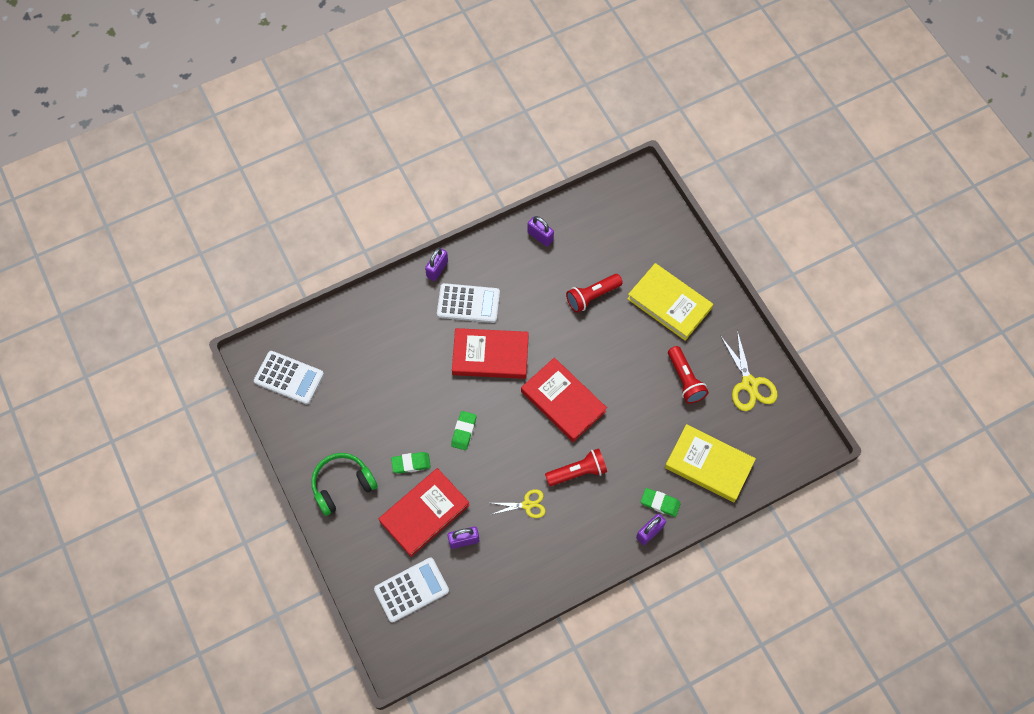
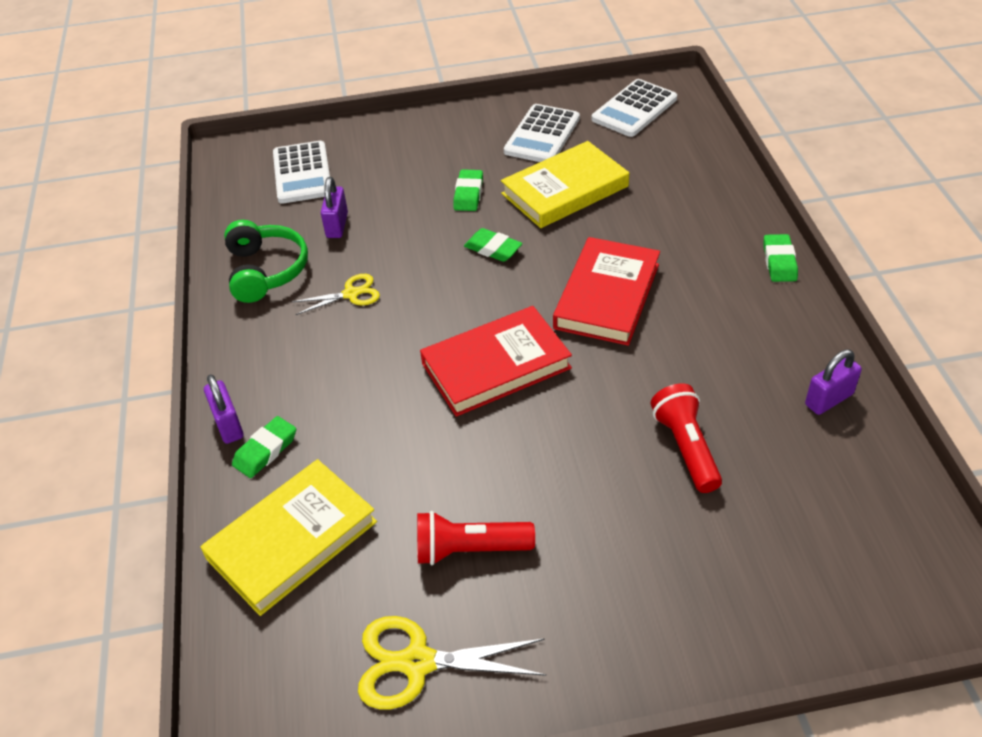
camera: 110 degrees right, 20 degrees down
green headphones [311,453,378,516] -> green headphones moved to [224,220,308,303]
red book [379,468,470,557] -> none
purple padlock [425,248,448,281] -> green eraser [764,234,798,282]
white calculator [437,283,500,323] -> white calculator moved to [504,104,580,162]
yellow scissors [490,489,546,518] -> yellow scissors turned 120 degrees counterclockwise [292,274,380,315]
red flashlight [545,448,607,486] -> none
yellow book [627,263,713,341] -> yellow book moved to [501,141,629,228]

